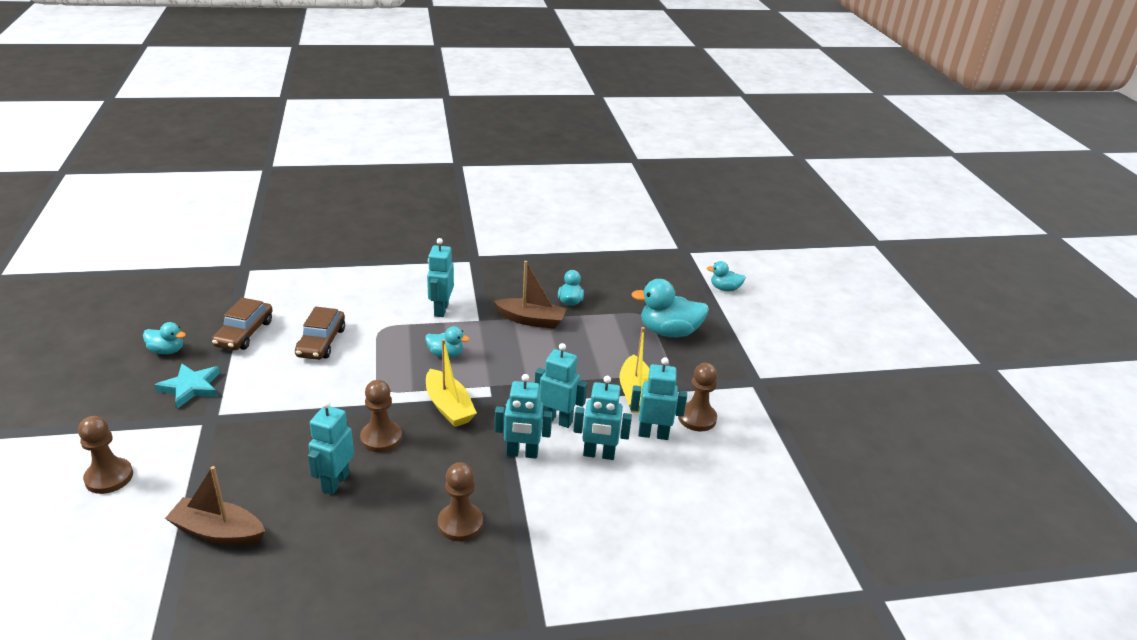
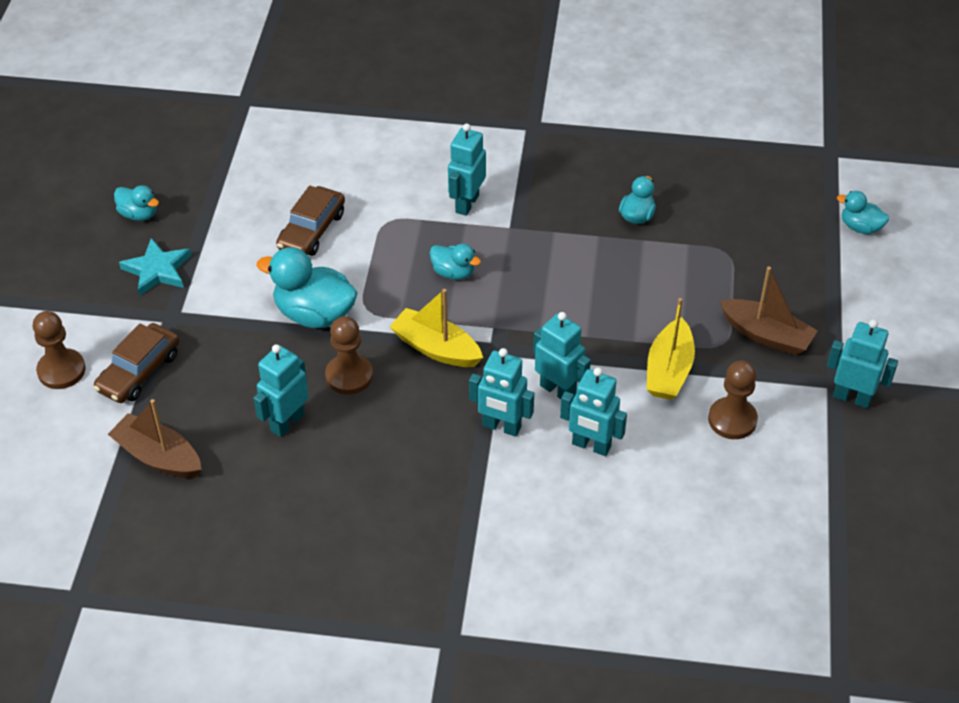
camera: 20 degrees right, 15 degrees up
brown car [212,298,272,350] -> brown car moved to [94,323,179,403]
yellow boat [426,339,477,427] -> yellow boat turned 135 degrees clockwise [390,289,483,367]
brown pawn [438,462,483,541] -> none
brown boat [494,261,567,329] -> brown boat moved to [720,266,818,355]
turquoise robot [630,357,687,440] -> turquoise robot moved to [827,319,898,408]
turquoise duck [631,279,709,337] -> turquoise duck moved to [256,247,358,328]

